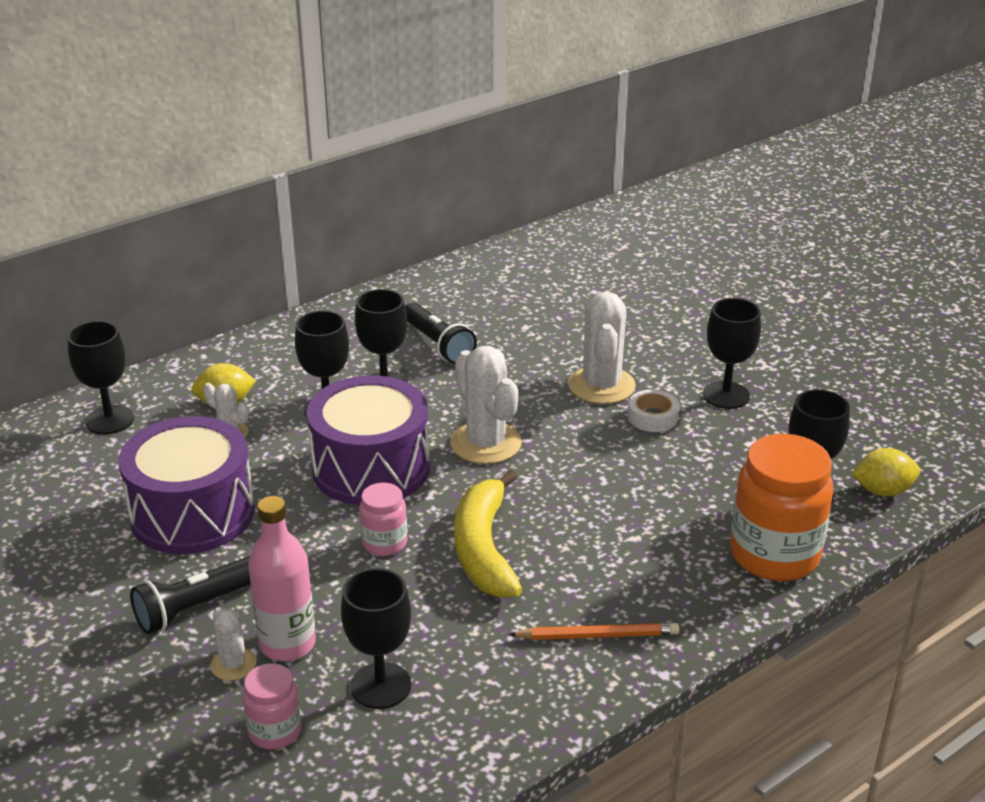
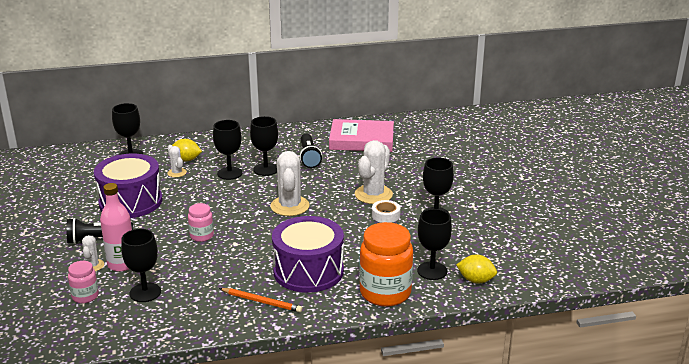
camera: 25 degrees right, 5 degrees down
purple drum [307,375,430,505] -> purple drum moved to [272,216,344,293]
yellow banana [454,470,522,598] -> none
none -> pink book [329,119,394,152]

